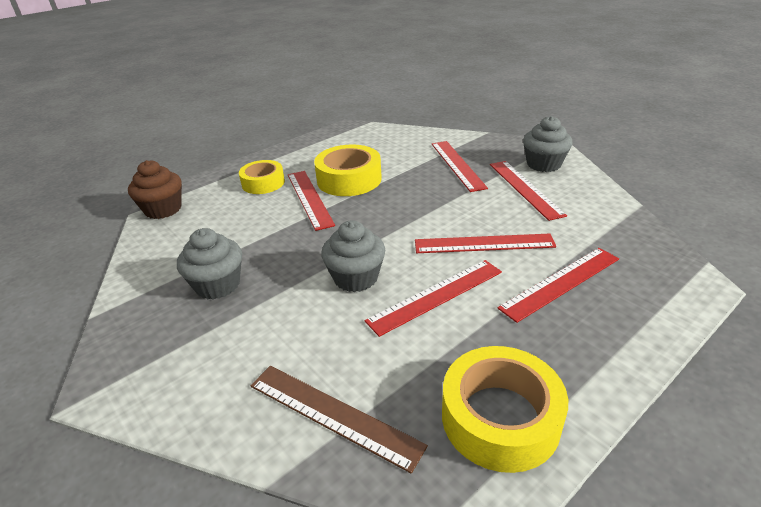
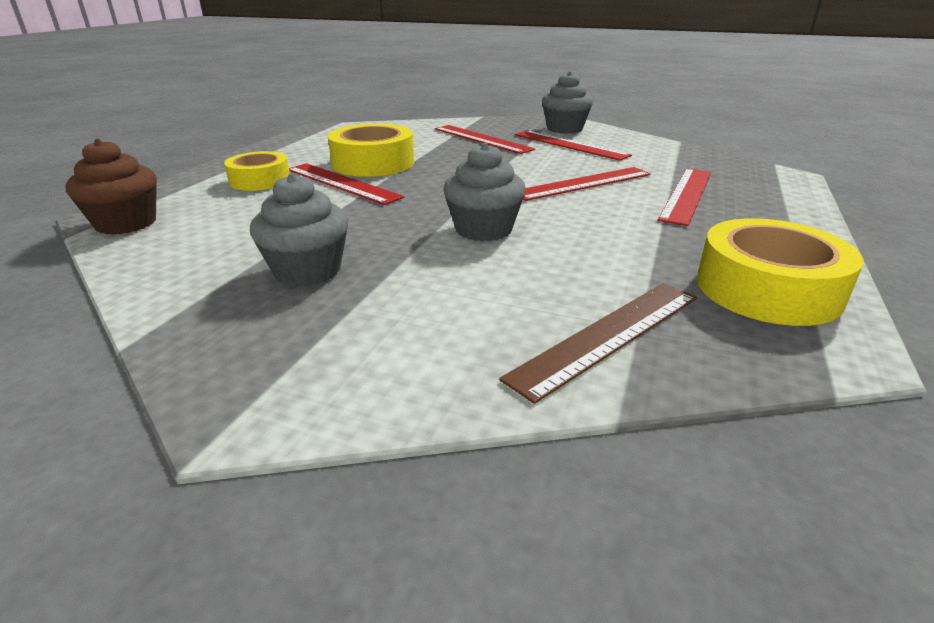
camera: 30 degrees left, 5 degrees down
brown ruler [250,366,428,474] -> brown ruler turned 45 degrees counterclockwise [499,283,697,404]
red ruler [365,260,502,337] -> none

